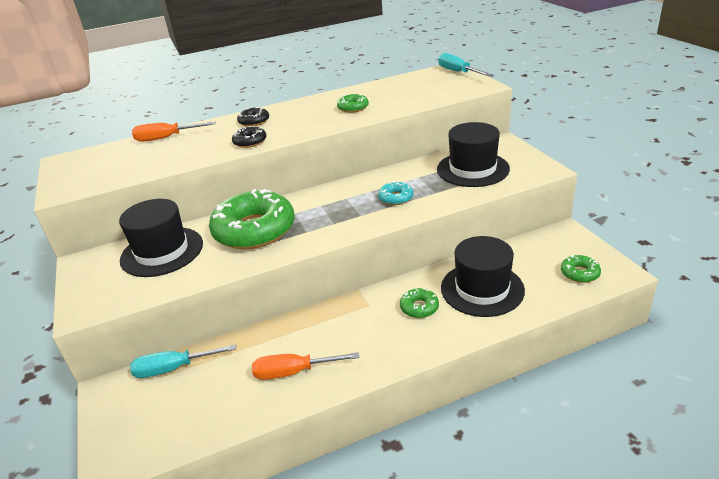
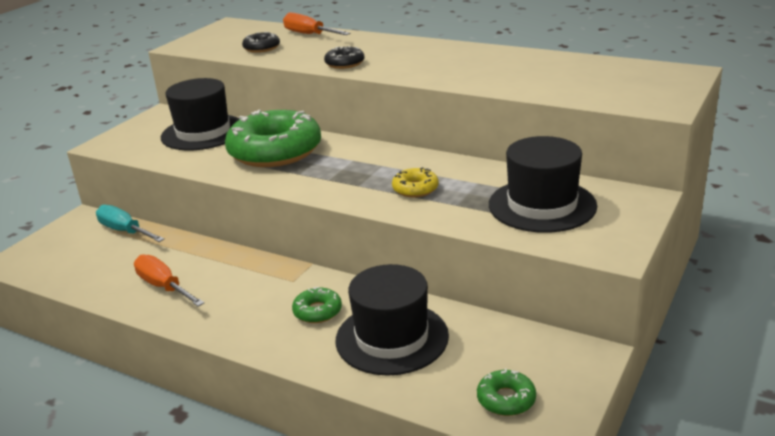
camera: 50 degrees right, 5 degrees down
black donut [237,107,269,127] -> black donut moved to [242,32,280,53]
green donut [337,93,369,113] -> none
turquoise donut [378,181,413,205] -> yellow donut [392,167,439,197]
turquoise screwdriver [438,53,492,76] -> none

